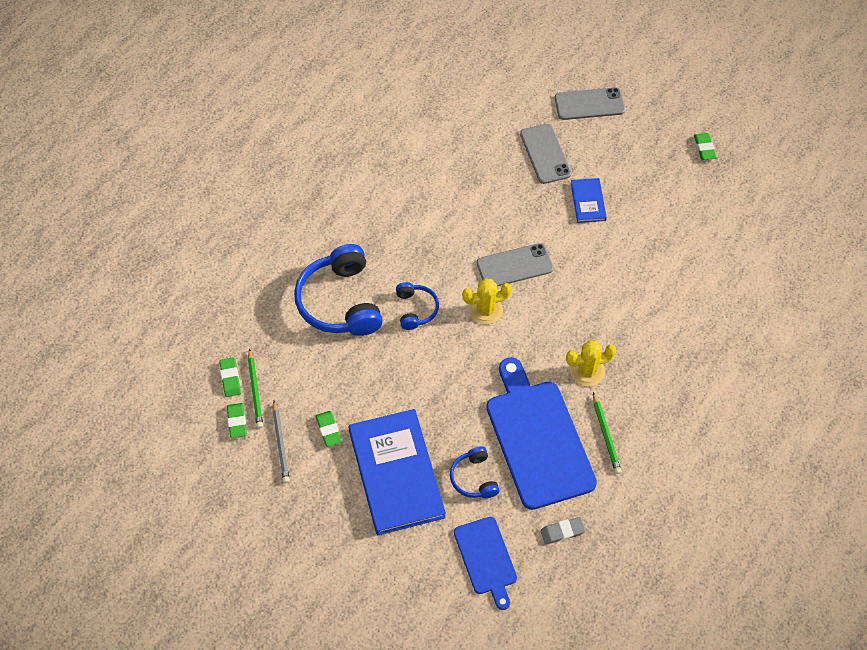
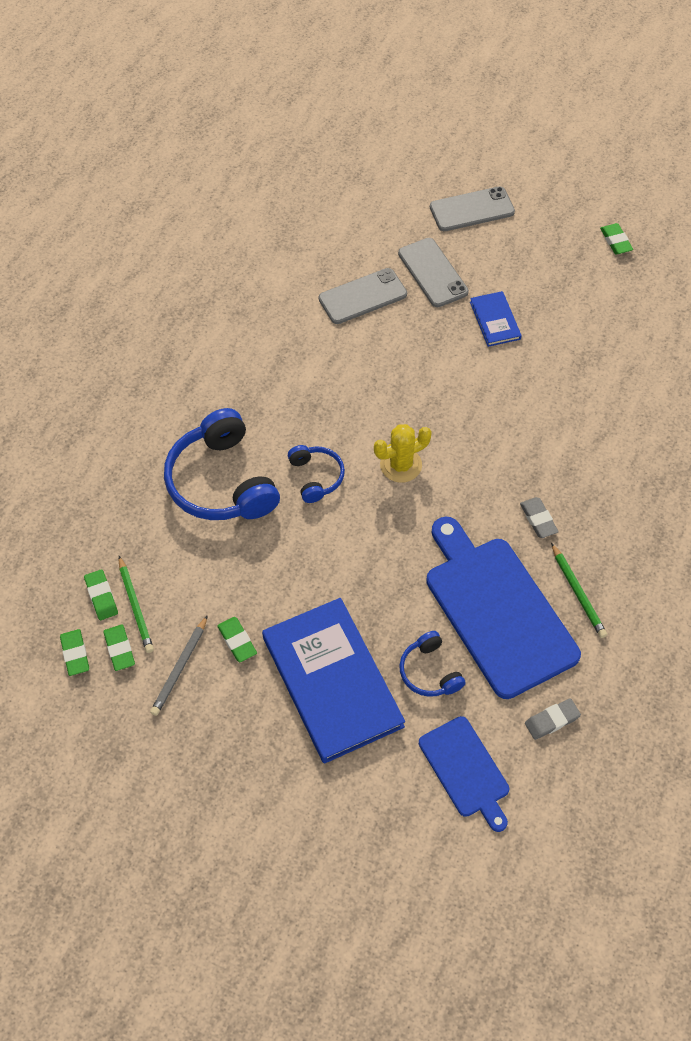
camera: 10 degrees left, 0 degrees up
grey pencil [272,401,290,483] -> grey pencil turned 45 degrees clockwise [150,615,208,716]
grey phone [477,243,554,286] -> grey phone moved to [319,268,407,324]
yellow cactus [566,340,616,387] -> grey eraser [520,497,559,538]
none -> green eraser [60,629,89,676]

